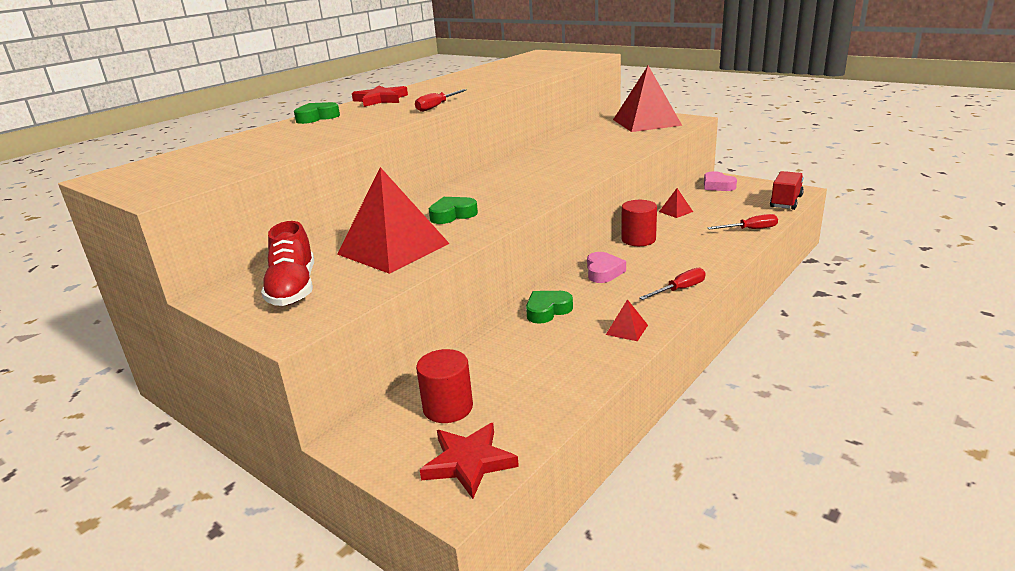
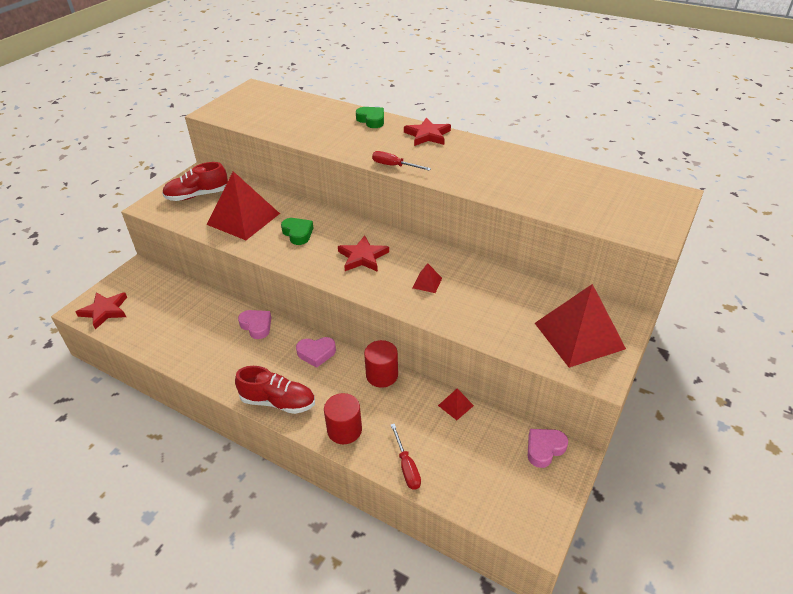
camera: 80 degrees right, 15 degrees up
red cylinder [416,349,473,423] -> red cylinder moved to [324,393,362,444]
green heart [526,291,573,324] -> pink heart [238,310,271,339]
red pyramid [606,299,648,341] -> red pyramid moved to [412,263,442,293]
red screwdriver [639,268,706,300] -> red shoe [235,366,315,414]
red truck [770,171,804,210] -> none
none -> red star [338,235,389,272]

